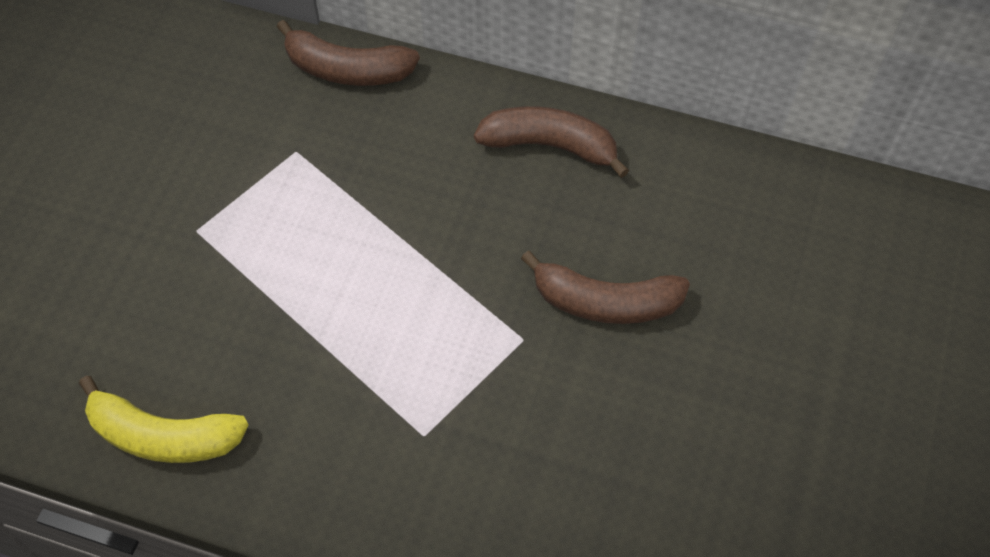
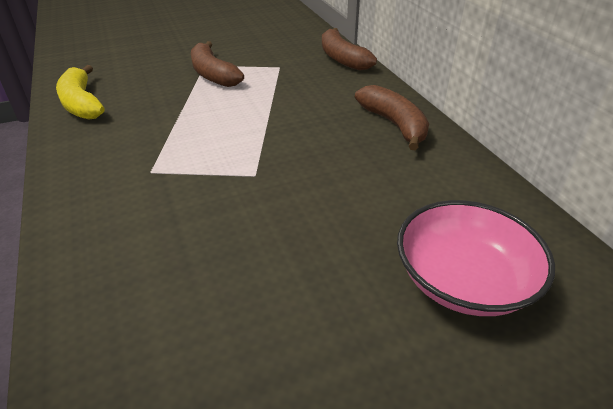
camera: 50 degrees right, 20 degrees down
brown banana [521,251,690,324] -> brown banana moved to [191,41,244,87]
none -> pink bowl [397,200,555,316]

